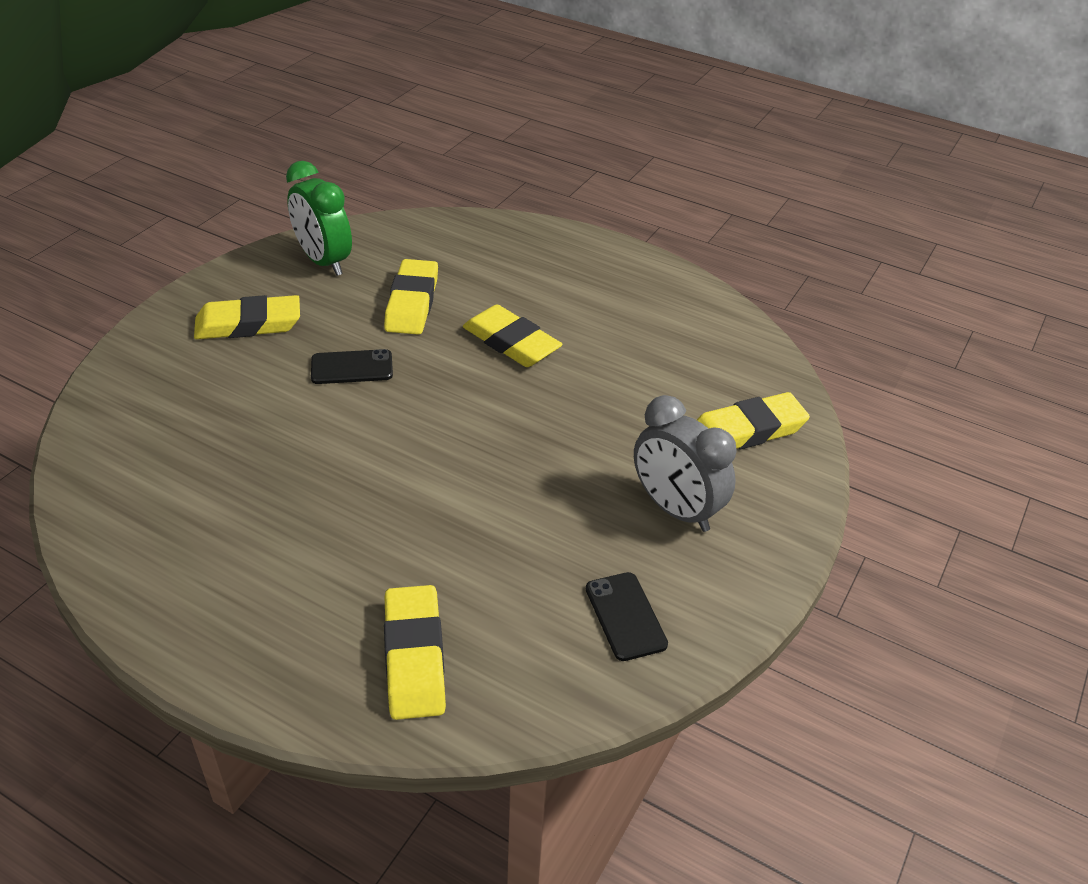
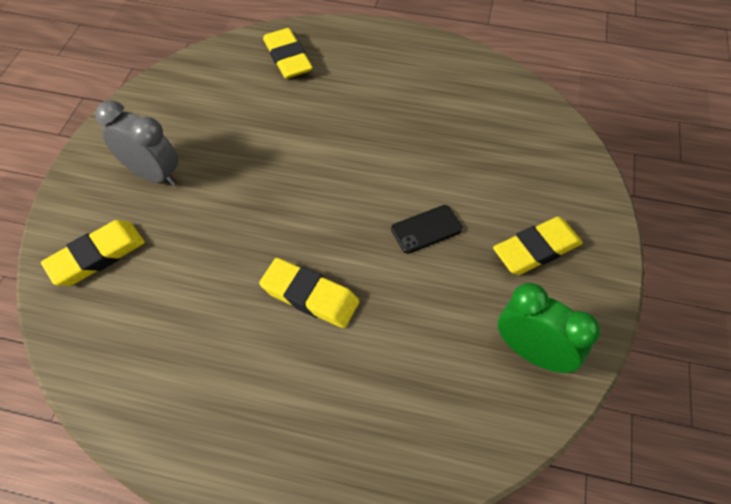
camera: 165 degrees right, 15 degrees up
yellow eraser [384,259,438,335] -> none
black phone [586,572,668,661] -> none

